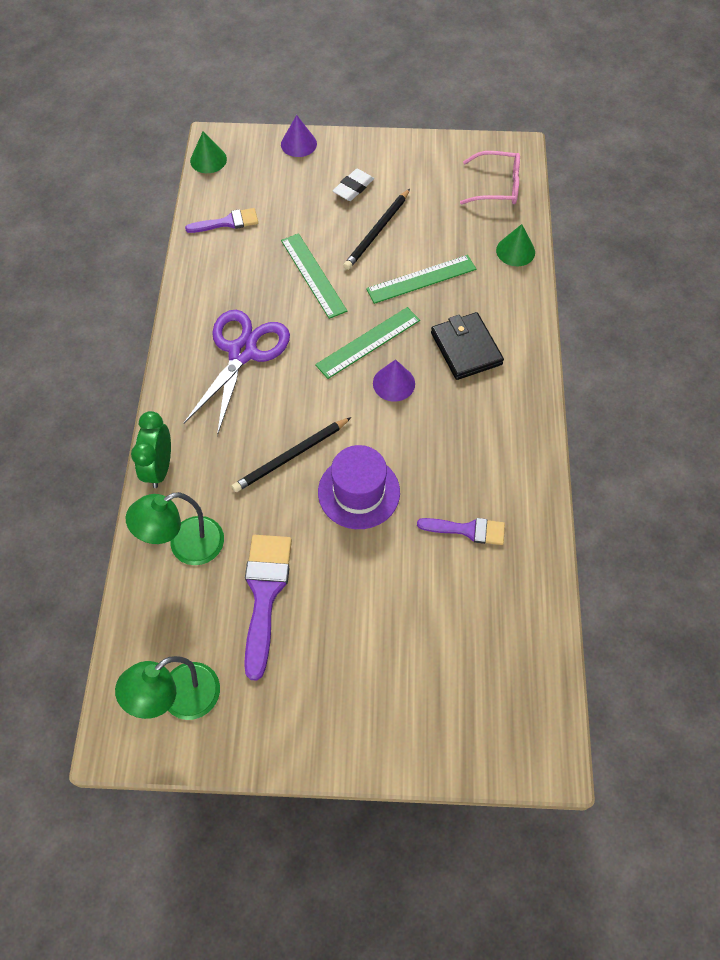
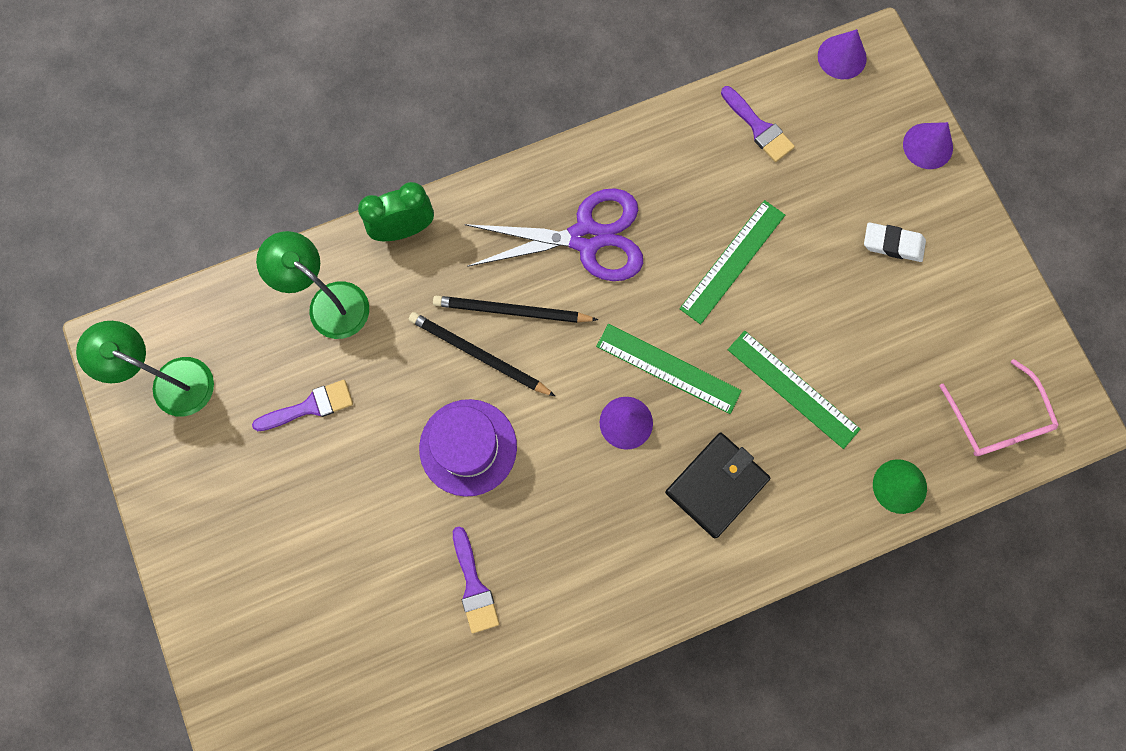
camera: 65 degrees right, 15 degrees up
green cone [190,132,227,173] -> purple cone [818,29,867,79]
purple brush [244,535,292,681] -> purple brush [252,380,353,431], size x0.61
black pencil [343,189,410,270] -> black pencil moved to [433,296,598,323]

